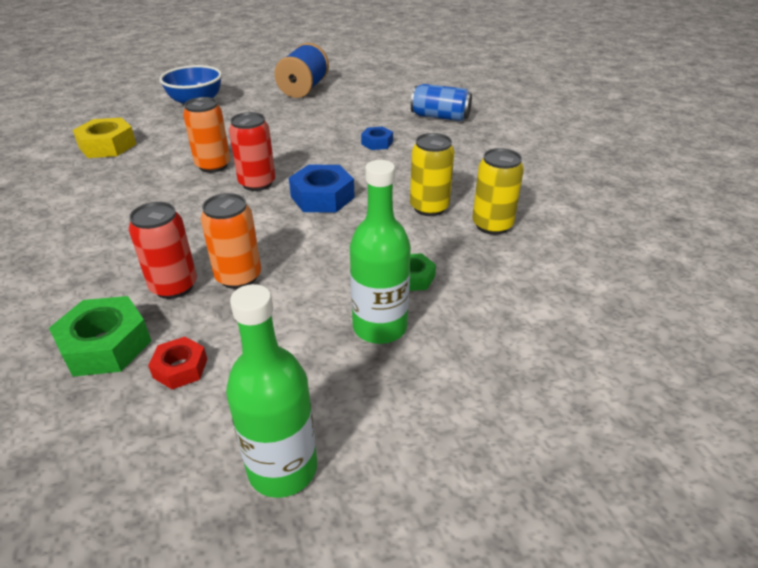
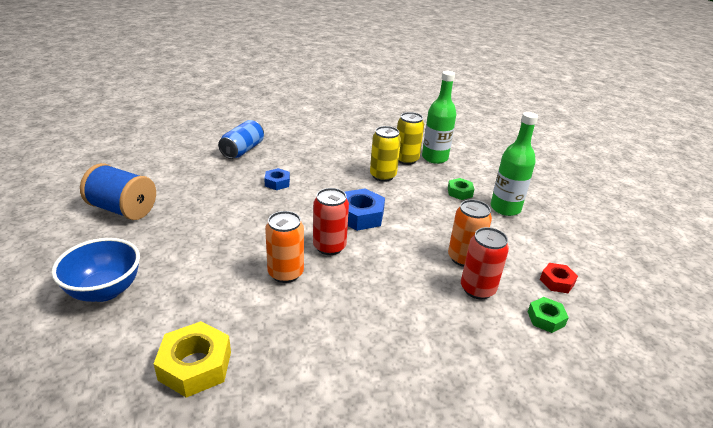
camera: 85 degrees left, 5 degrees down
green nut [49,296,151,377] -> green nut [528,297,569,333], size x0.59
green bottle [226,284,317,498] -> green bottle moved to [422,71,456,164]

